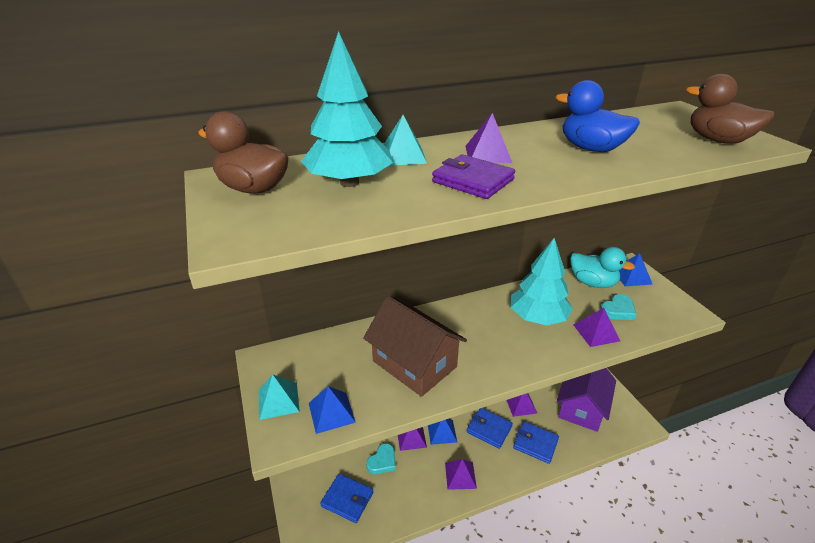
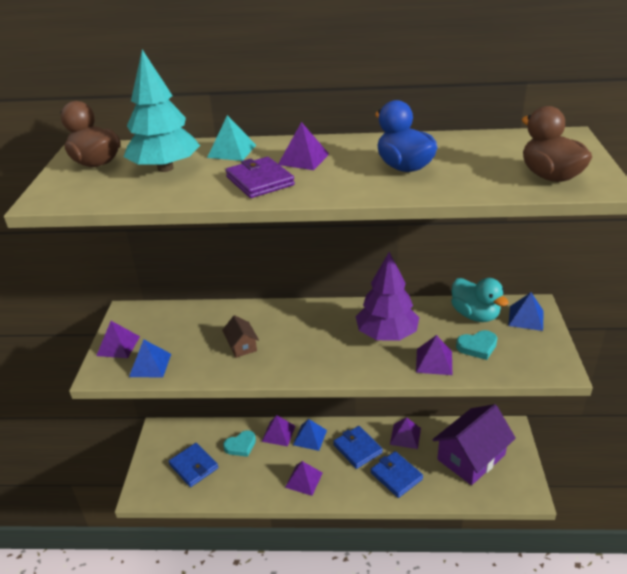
camera: 25 degrees right, 0 degrees up
turquoise pyramid [259,374,300,420] -> purple pyramid [96,321,140,358]
brown house [363,296,467,397] -> brown house [222,315,259,358], size x0.45
turquoise tree [511,238,573,325] -> purple tree [356,252,419,341]

